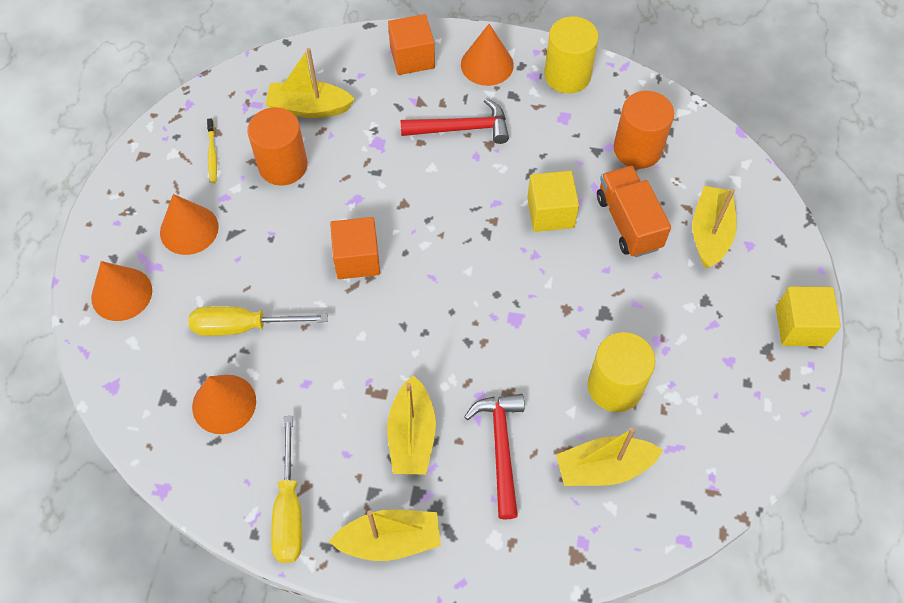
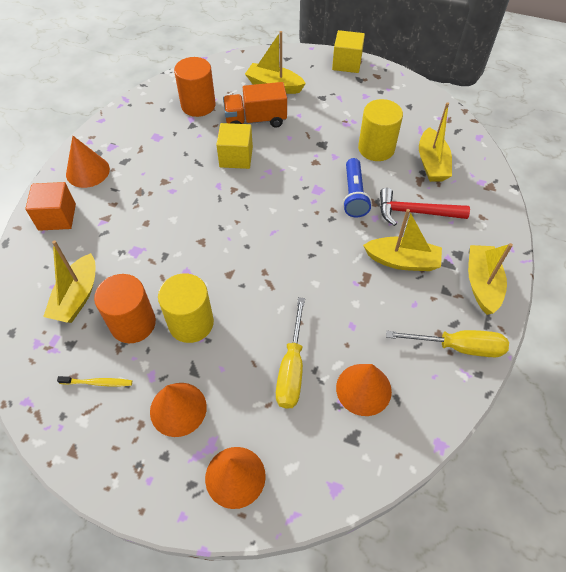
camera: 80 degrees left, 5 degrees down
orange cube [330,217,380,279] -> none
red hammer [400,98,509,144] -> none
yellow cylinder [544,16,599,93] -> yellow cylinder moved to [158,273,214,343]
none -> blue flashlight [343,158,372,218]

